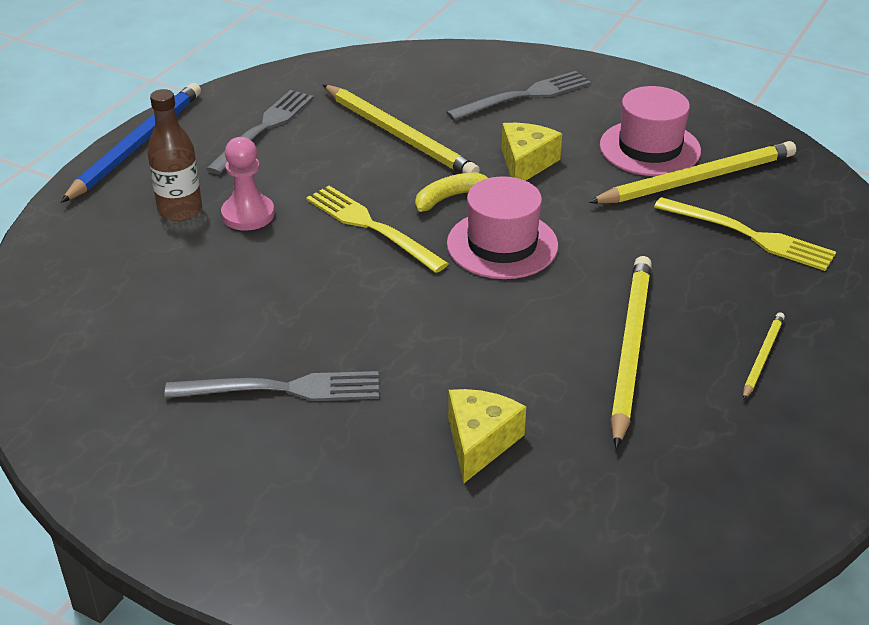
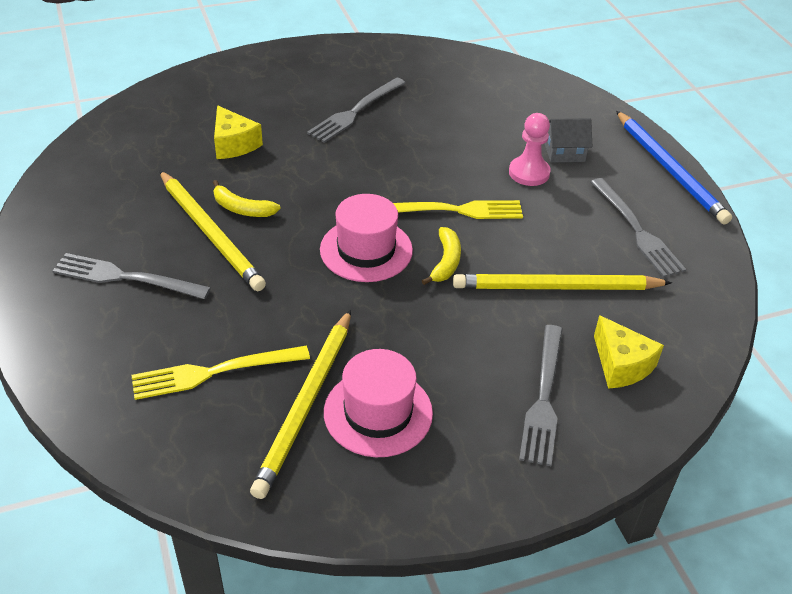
camera: 130 degrees right, 5 degrees up
brown bottle [147,89,202,221] -> grey house [545,118,592,163]
yellow cheese [502,123,562,181] -> yellow cheese moved to [594,315,664,389]
yellow pencil [743,312,785,400] -> grey fork [52,253,211,299]
none -> yellow banana [213,180,281,217]

